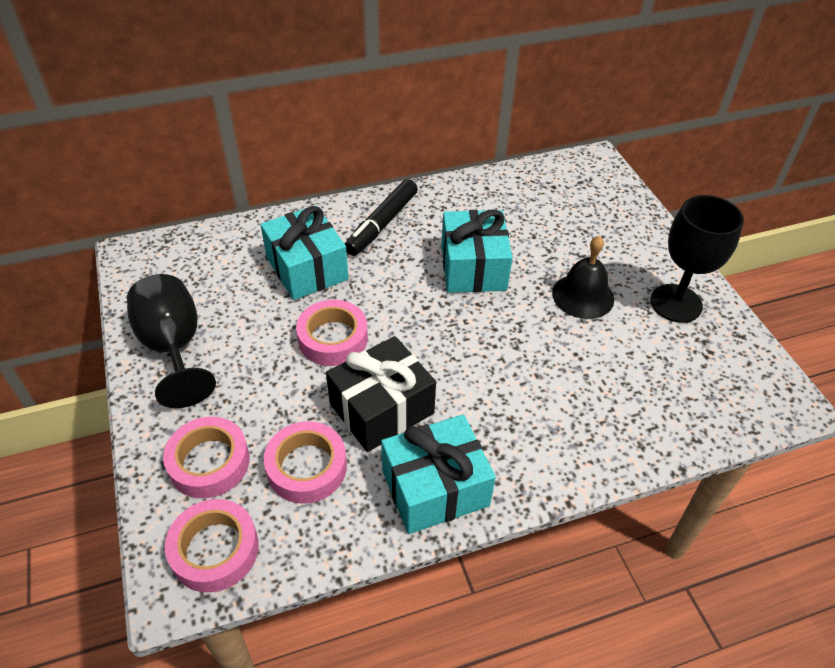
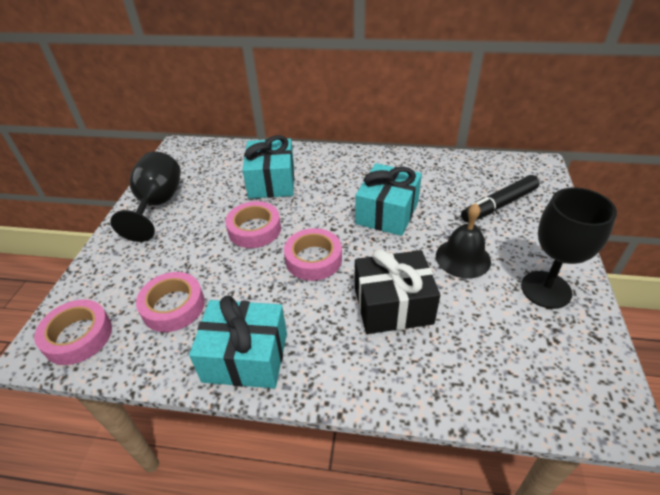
camera: 30 degrees right, 5 degrees down
pink tape [163,417,250,498] -> pink tape moved to [284,228,342,281]
black gift [326,336,436,452] -> black gift moved to [355,249,440,334]
black marker [345,179,418,256] -> black marker moved to [461,175,540,223]

